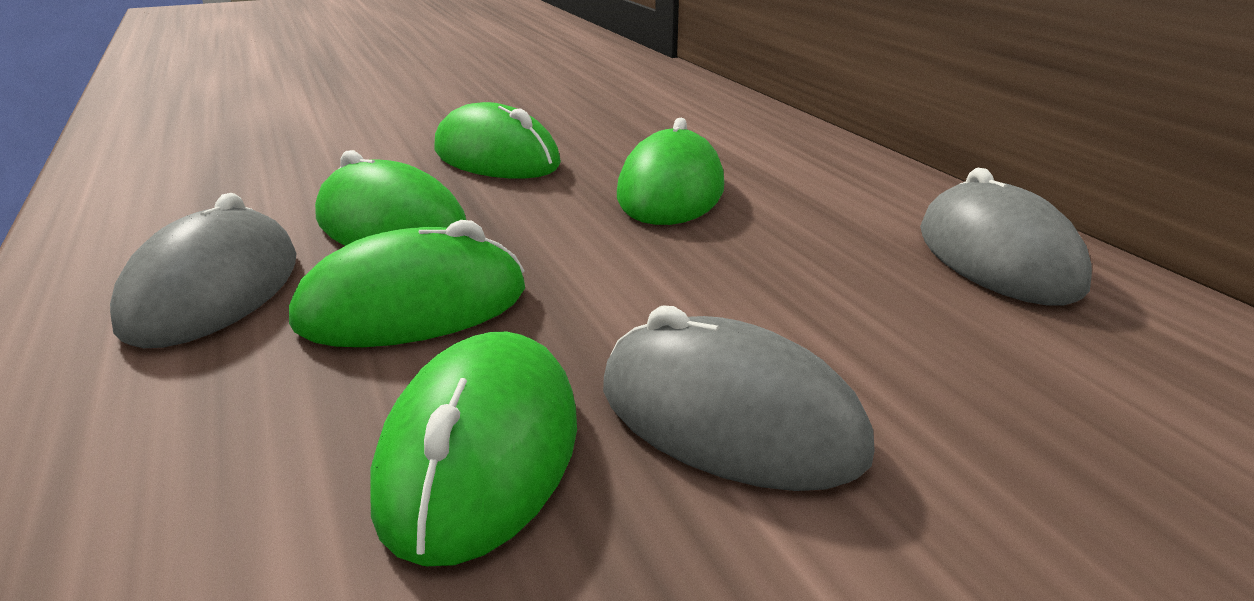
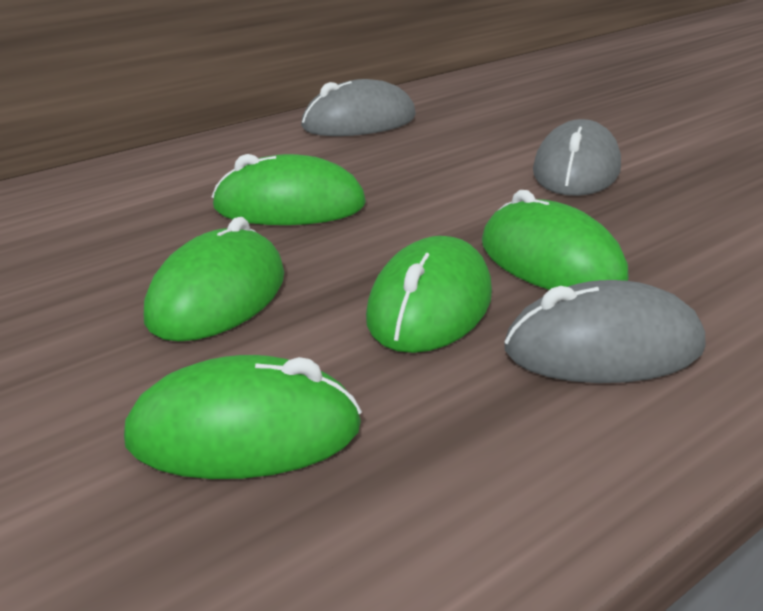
camera: 105 degrees left, 0 degrees up
green mouse [370,331,577,566] -> green mouse moved to [124,355,362,479]

